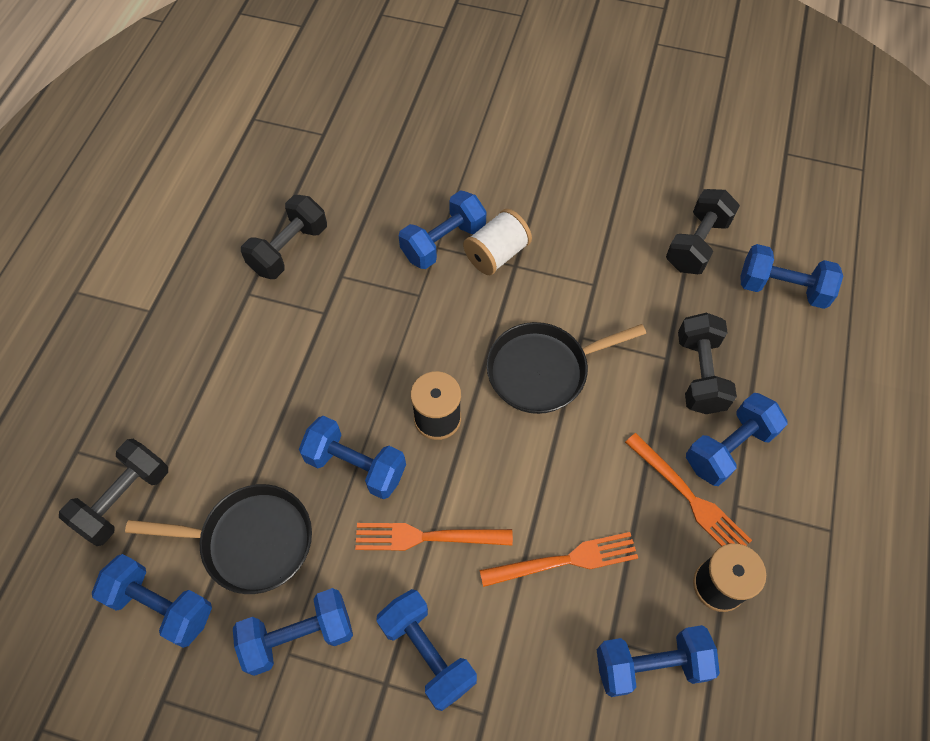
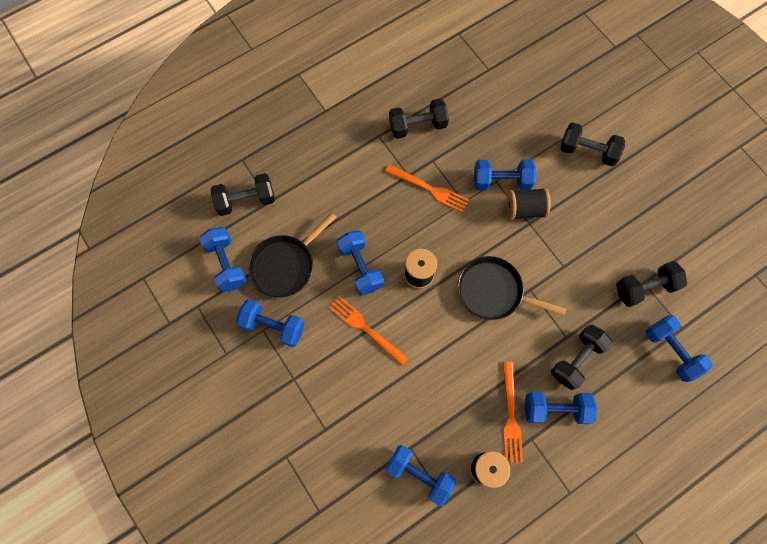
camera: 40 degrees right, 10 degrees up
black pan [125,484,312,594] -> black pan turned 90 degrees clockwise [248,212,336,298]
blue dumbbell [376,589,477,711] -> none
white spool [463,209,532,275] -> black spool [506,188,551,220]
orange fork [480,532,638,587] -> orange fork moved to [385,165,469,213]
none -> black dumbbell [560,122,625,166]

